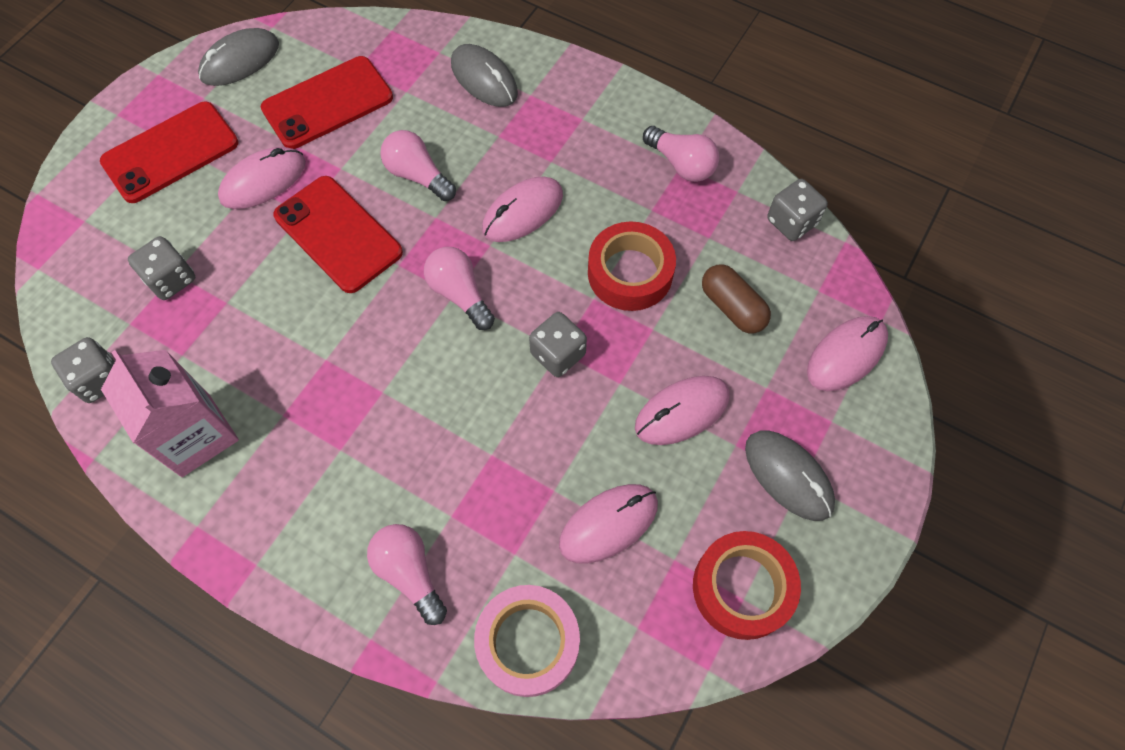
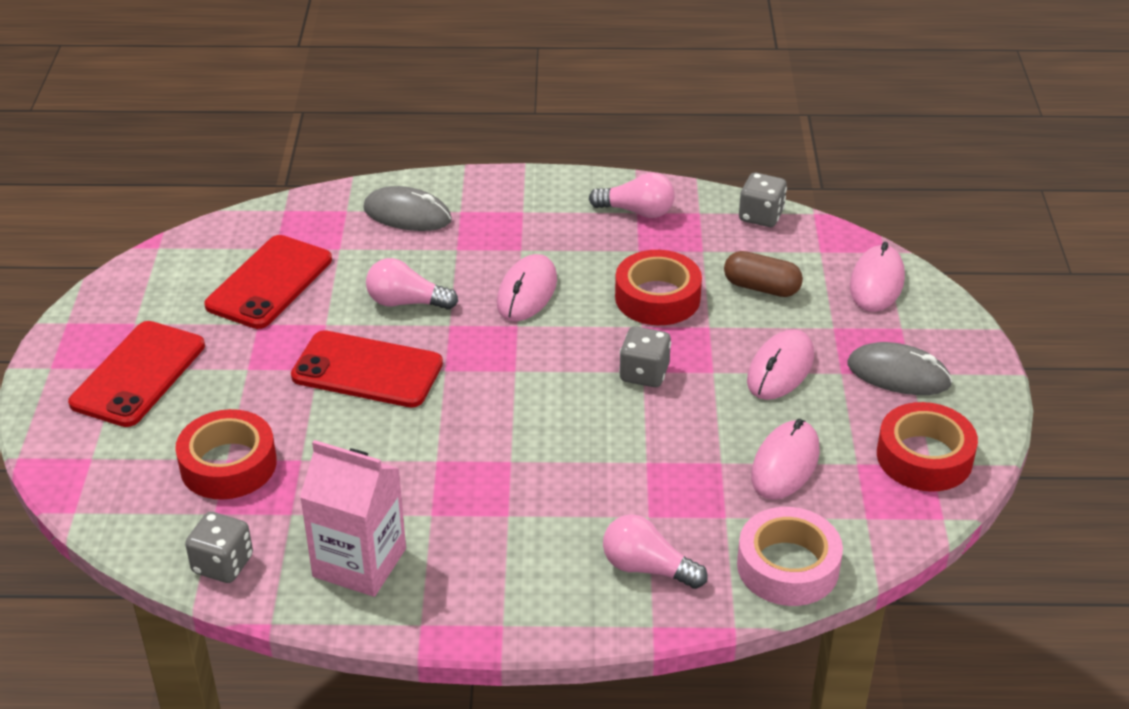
camera: 30 degrees left, 25 degrees down
grey dice [128,236,195,300] -> red tape [175,409,277,500]
grey mouse [198,28,279,86] -> none
pink mouse [218,147,306,209] -> none
pink light bulb [424,247,495,330] -> none

